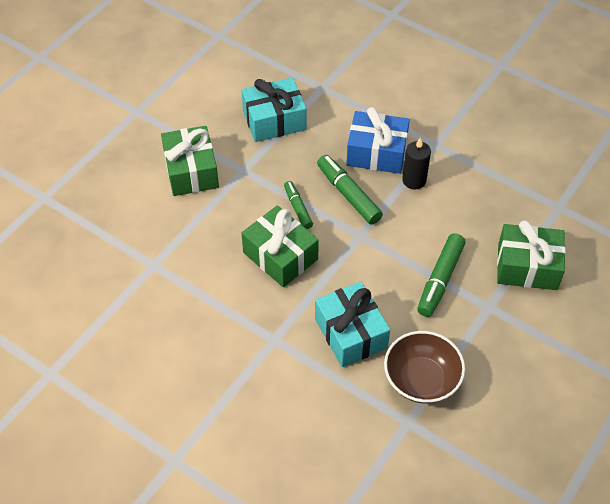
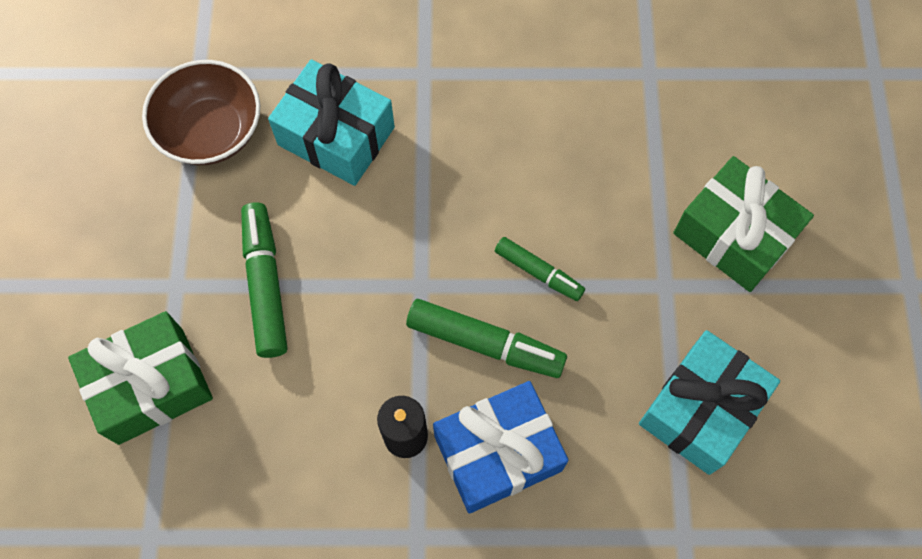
camera: 145 degrees right, 15 degrees up
green gift [242,205,319,287] -> none

